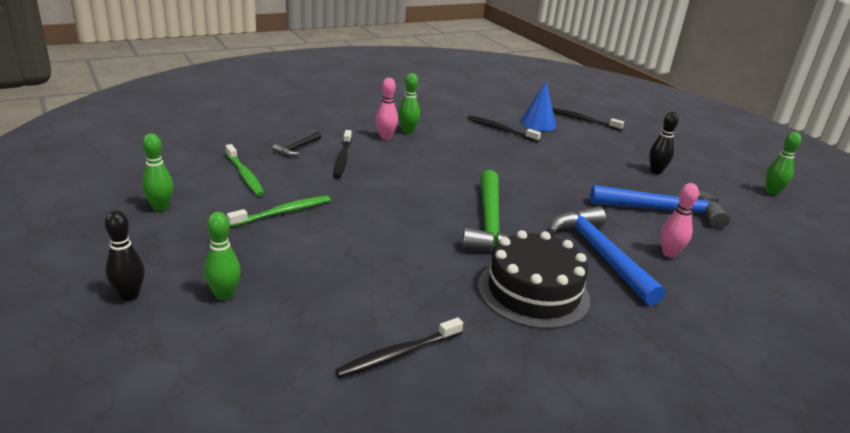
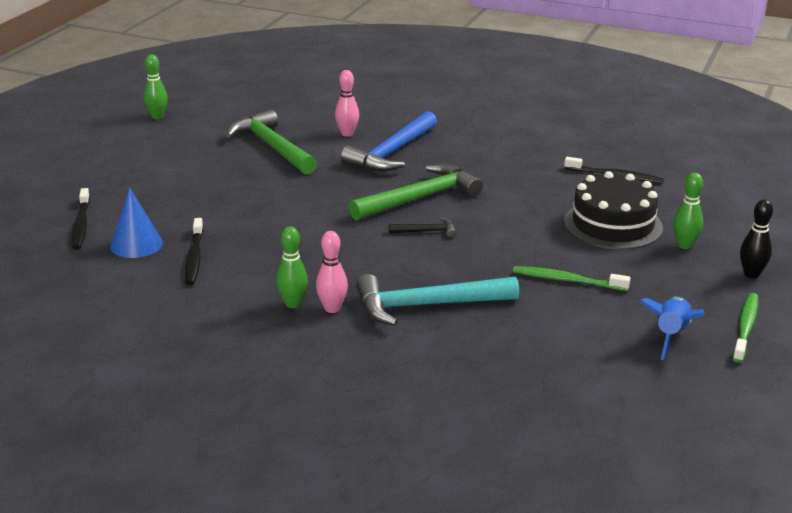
camera: 125 degrees left, 0 degrees up
green bowling pin [142,133,173,211] -> blue rocket [639,297,705,360]
green toothbrush [225,144,264,196] -> green toothbrush moved to [733,293,758,363]
black hammer [273,132,321,156] -> black hammer moved to [389,217,456,237]
black toothbrush [333,130,352,178] -> turquoise hammer [356,274,519,326]
black cake [478,230,590,329] -> black cake moved to [564,171,663,250]
blue hammer [590,185,730,229] -> green hammer [226,109,317,175]
black bowling pin [649,112,679,174] -> none

